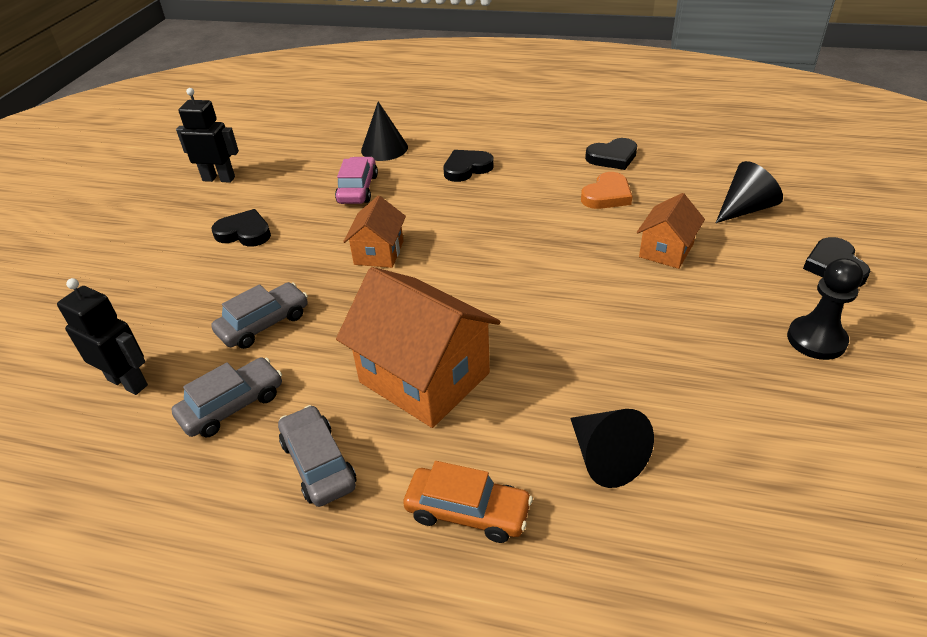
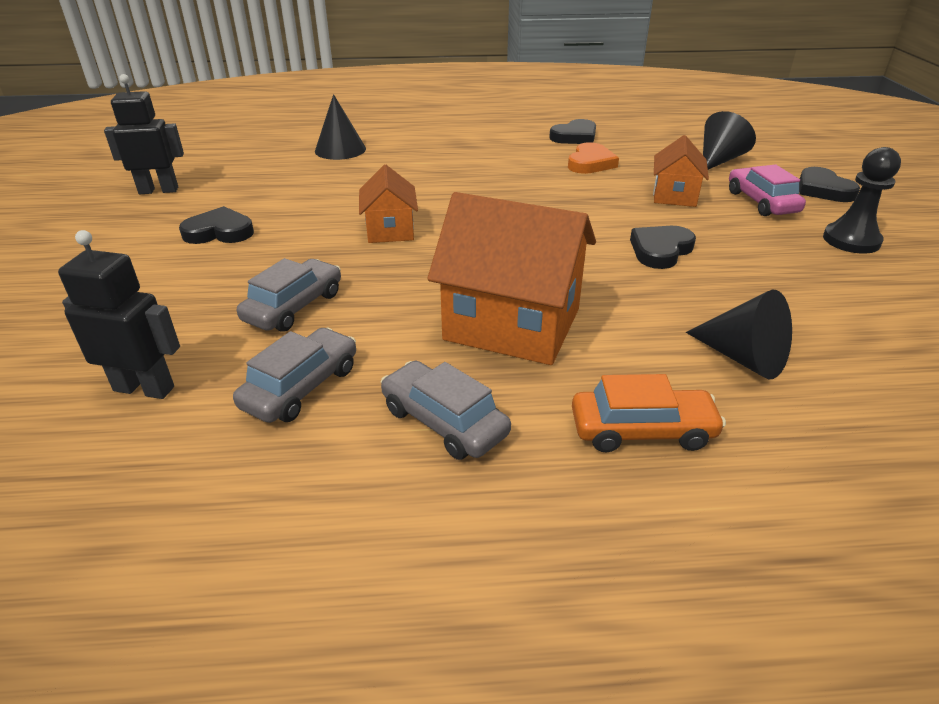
camera: 20 degrees left, 5 degrees down
pink car [335,157,378,204] -> pink car moved to [729,164,806,216]
black heart [443,150,494,182] -> black heart moved to [630,226,696,269]

